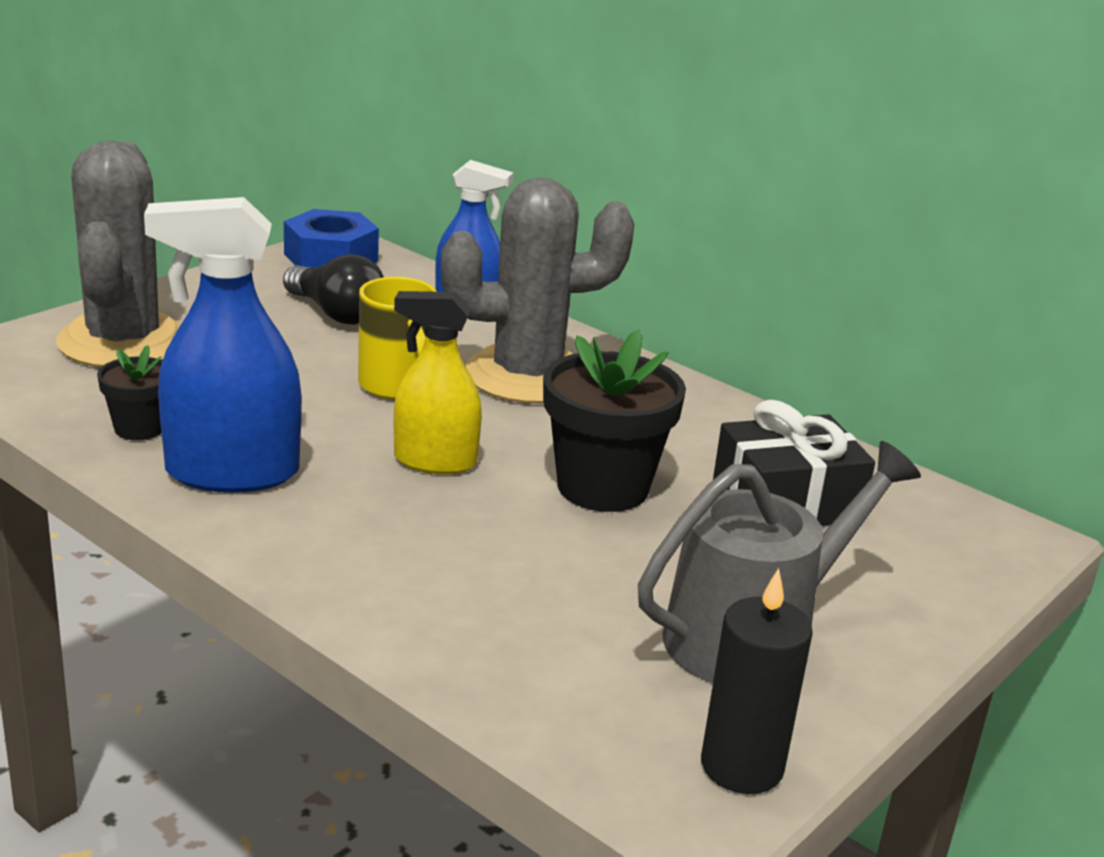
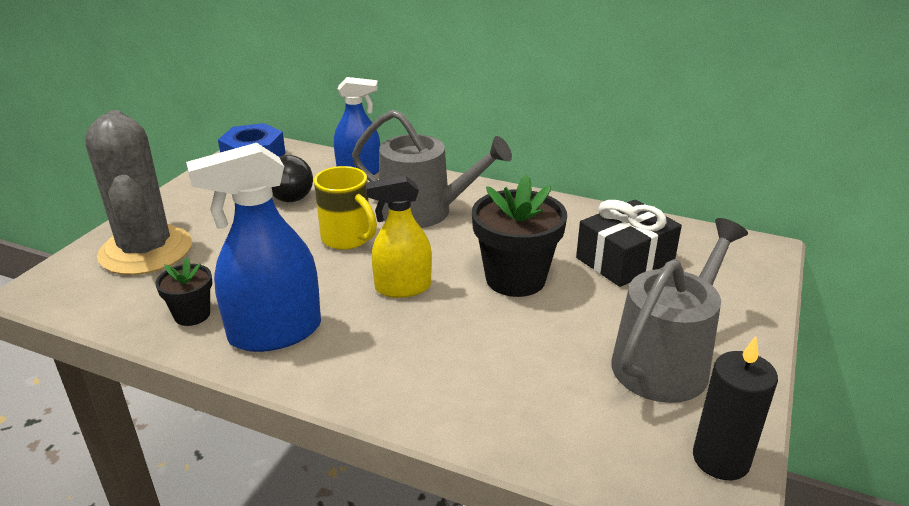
camera: 15 degrees left, 5 degrees up
grey cactus [441,178,635,404] -> grey watering can [352,110,512,228]

